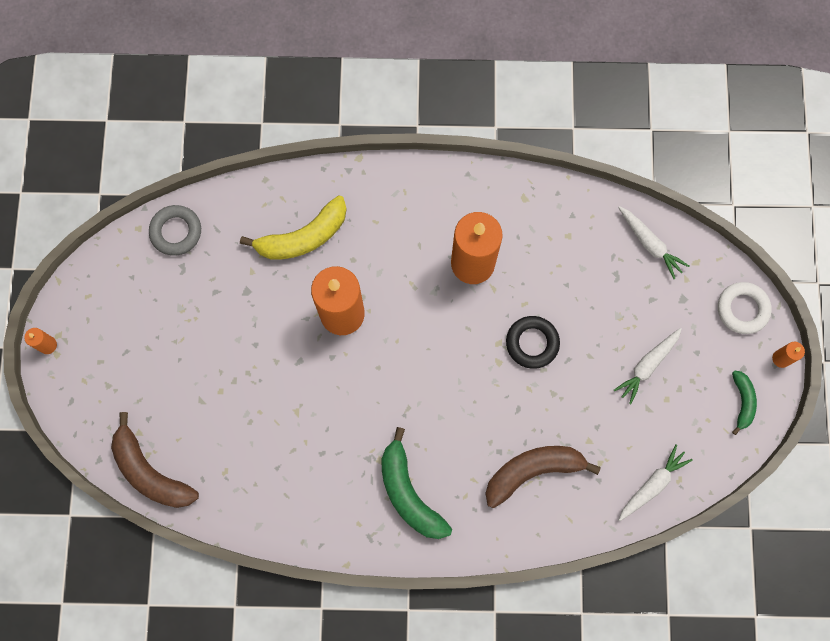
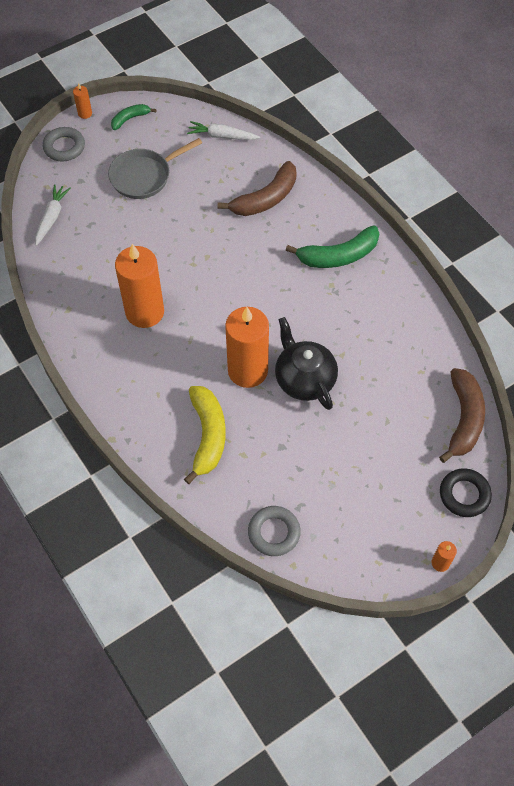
camera: 125 degrees left, 15 degrees down
yellow banana [240,195,347,260] -> yellow banana turned 60 degrees clockwise [184,386,226,484]
green banana [381,427,452,539] -> green banana turned 45 degrees clockwise [286,225,379,268]
brown banana [485,446,601,508] -> brown banana turned 75 degrees counterclockwise [218,161,297,216]
black ring [506,316,560,369] -> black ring moved to [440,468,492,517]
white carrot [614,328,682,404] -> grey pan [108,138,202,199]
white ring [718,282,772,334] -> grey ring [42,127,85,161]
none -> black teapot [275,317,338,410]

